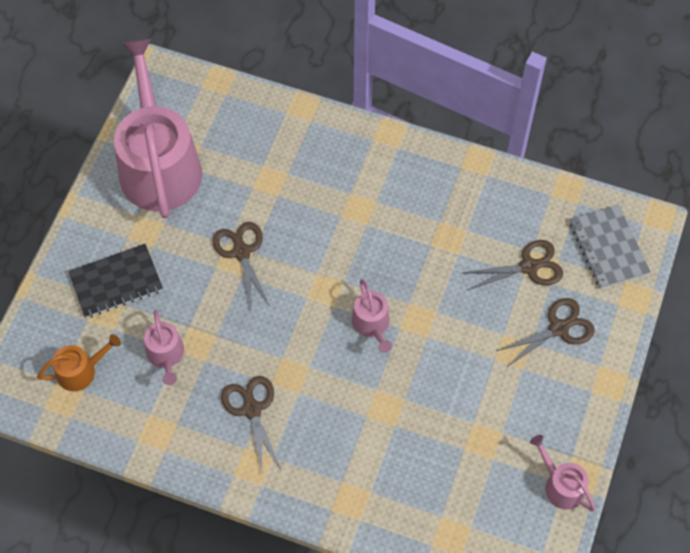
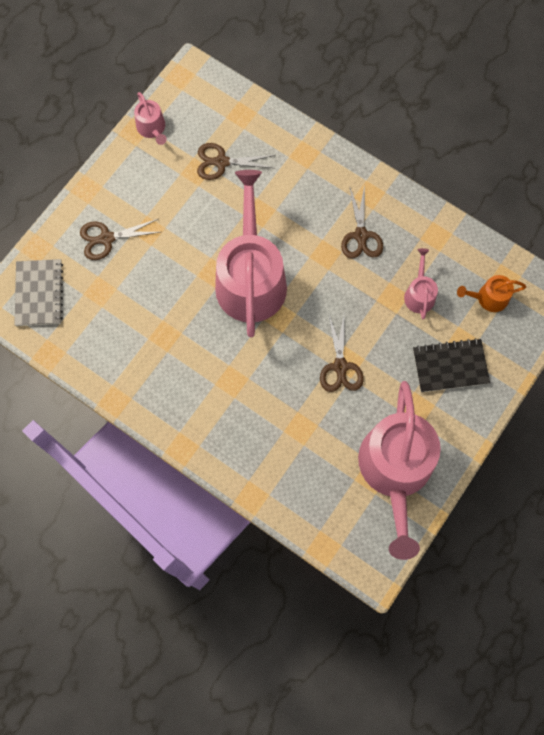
camera: 165 degrees left, 10 degrees up
pink watering can [352,279,392,353] -> pink watering can [215,170,287,337], size x2.31
brown scissors [463,240,563,290] -> brown scissors moved to [197,143,275,180]

